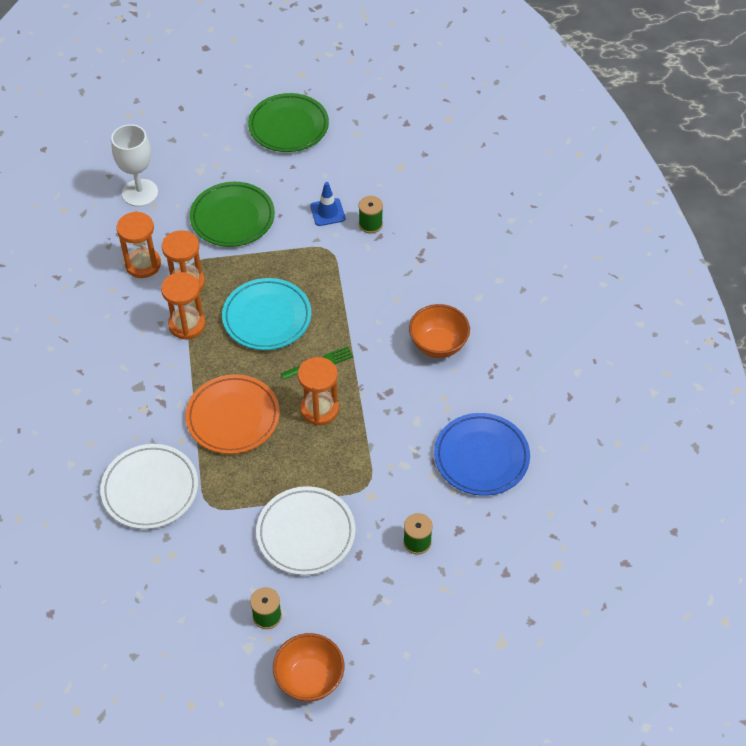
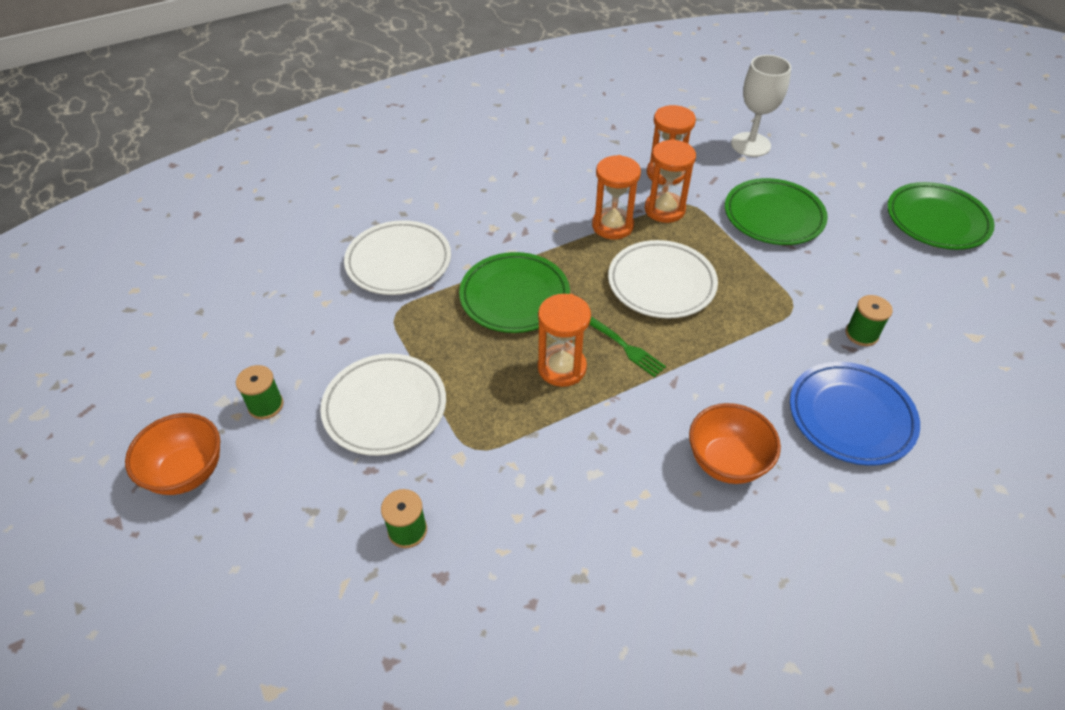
camera: 70 degrees right, 5 degrees down
orange plate [185,374,280,454] -> green plate [459,252,570,333]
turquoise plate [222,278,311,350] -> white plate [608,240,718,319]
blue traffic cone [310,182,345,226] -> none
blue plate [434,413,530,496] -> blue plate moved to [790,362,920,466]

